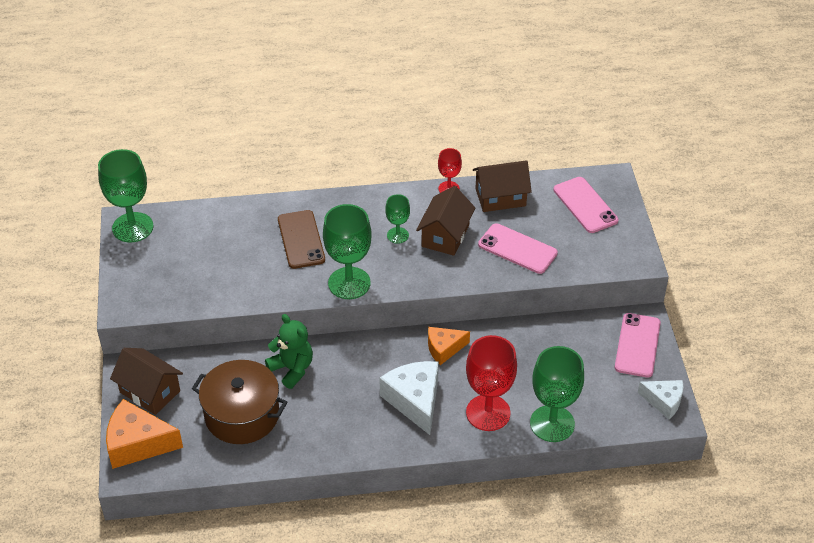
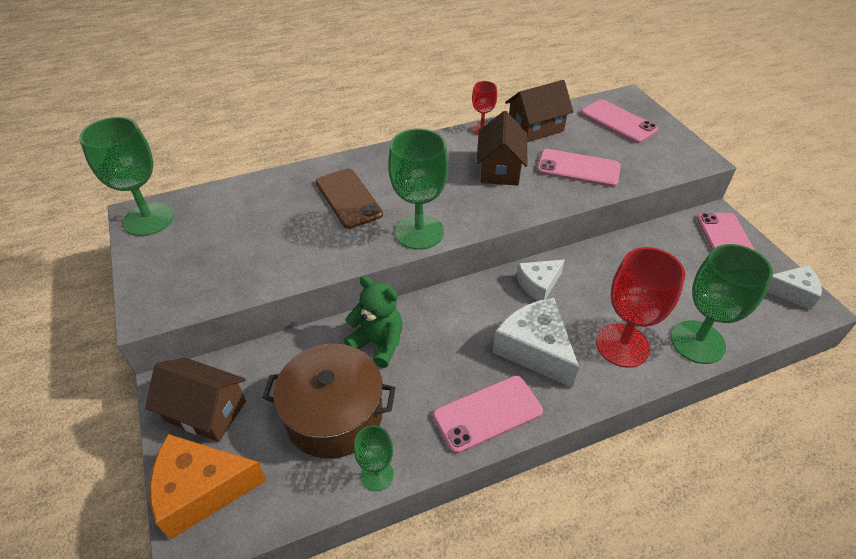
camera: 15 degrees left, 0 degrees up
green goblet [385,194,410,244] -> green goblet moved to [354,425,394,491]
orange cheese [428,327,470,365] -> white cheese [516,260,565,301]
none -> pink phone [433,376,543,454]

